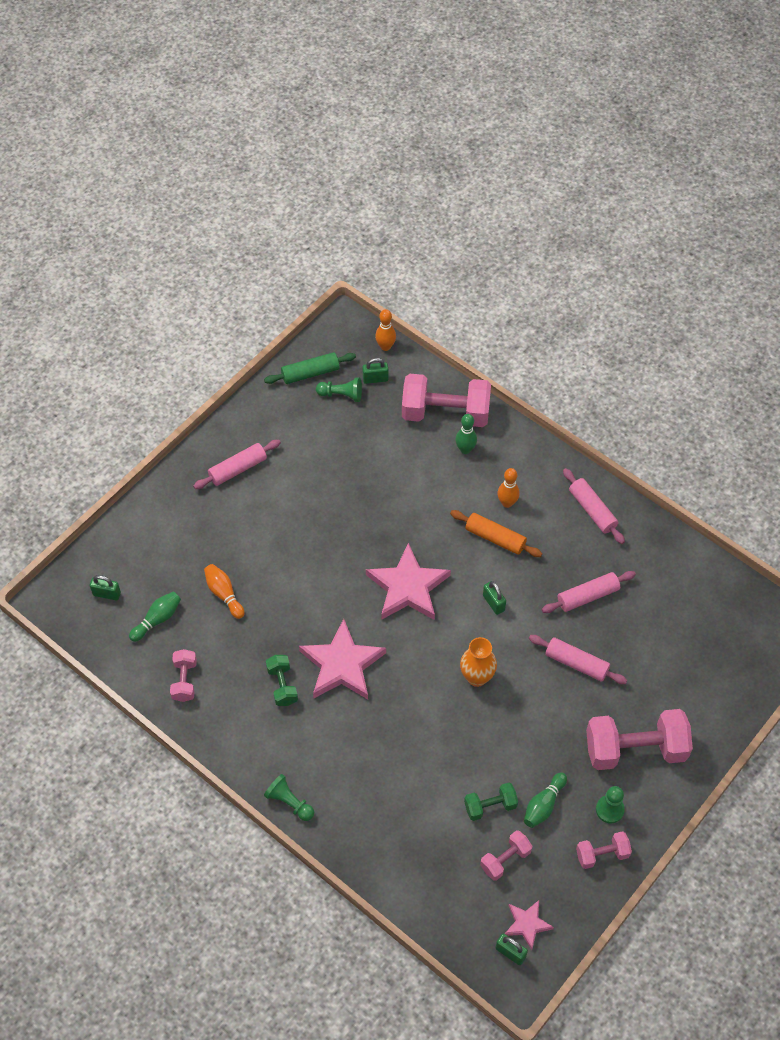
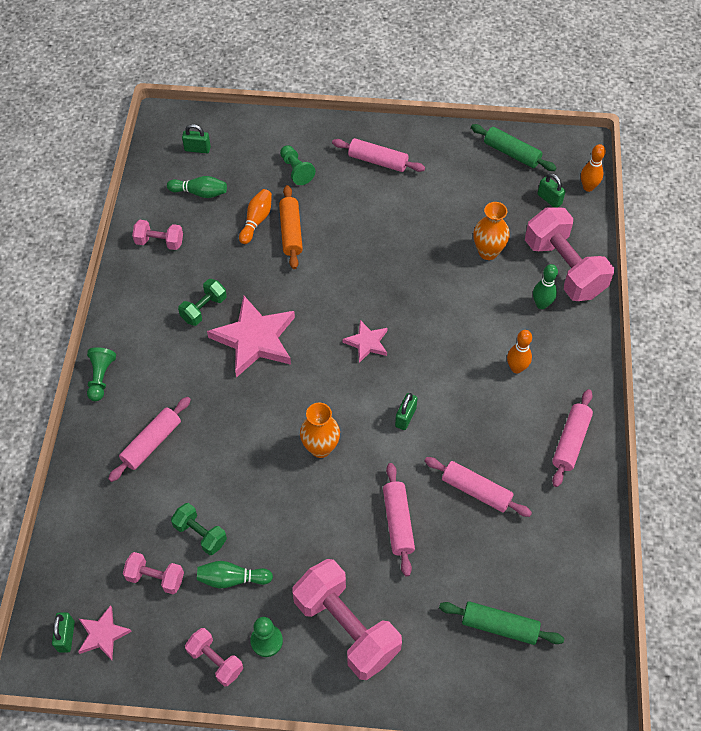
camera: 55 degrees right, 0 degrees up
green padlock [90,575,121,600] -> green padlock turned 60 degrees counterclockwise [182,124,211,153]
pink dumbbell [170,649,197,702] -> pink dumbbell turned 45 degrees clockwise [132,220,183,250]
green pawn [316,377,362,402] -> green pawn moved to [280,145,316,185]
pink star [366,543,451,620] -> pink star [343,320,387,363], size x0.52
orange rolling pin [450,510,542,557] -> orange rolling pin moved to [279,185,303,269]
none -> pink rolling pin [108,397,191,482]
none -> green rolling pin [439,601,564,645]
none -> orange vase [474,202,510,260]

